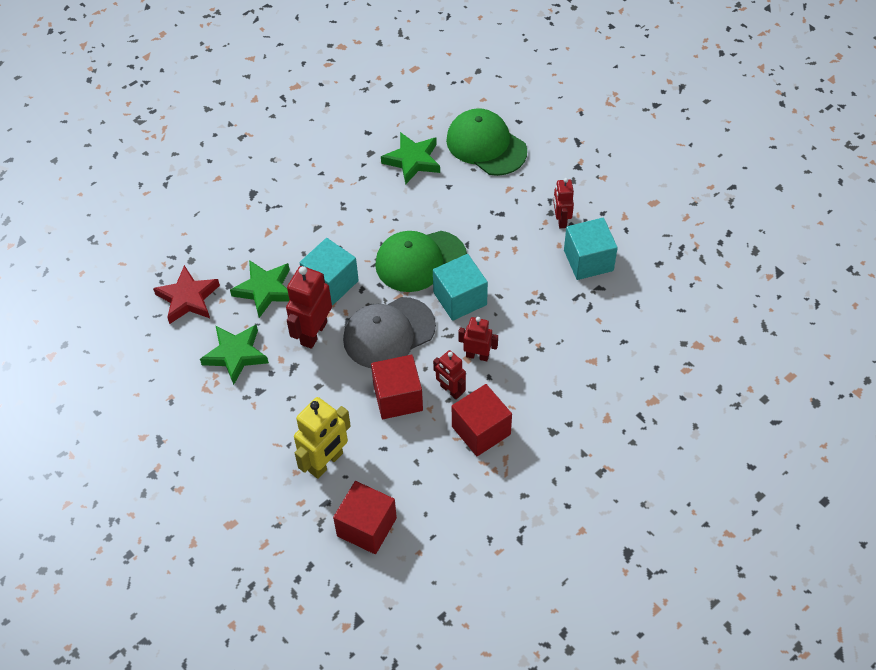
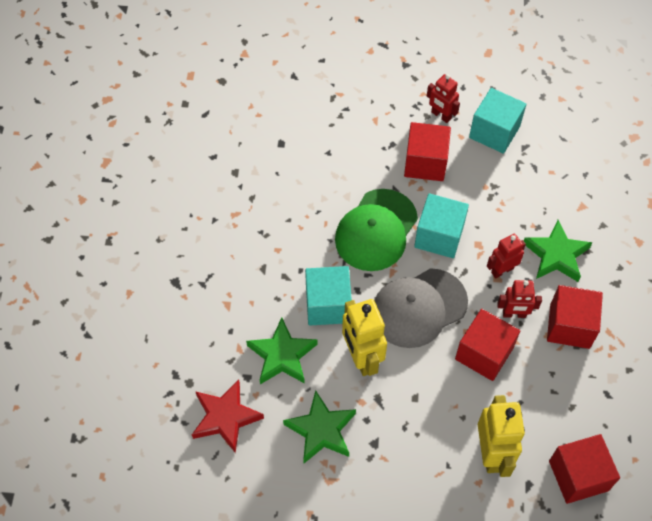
camera: 45 degrees left, 5 degrees up
red robot [286,266,332,349] -> yellow robot [342,299,387,376]
grey cap [343,297,436,368] -> grey cap turned 45 degrees clockwise [374,268,468,348]
green star [381,132,440,184] -> green star moved to [524,220,593,282]
green cap [446,108,527,176] -> none
none -> red cube [404,122,451,181]

